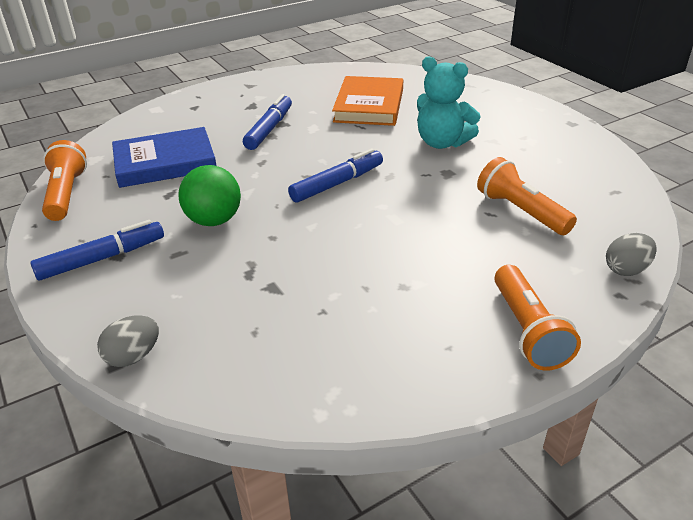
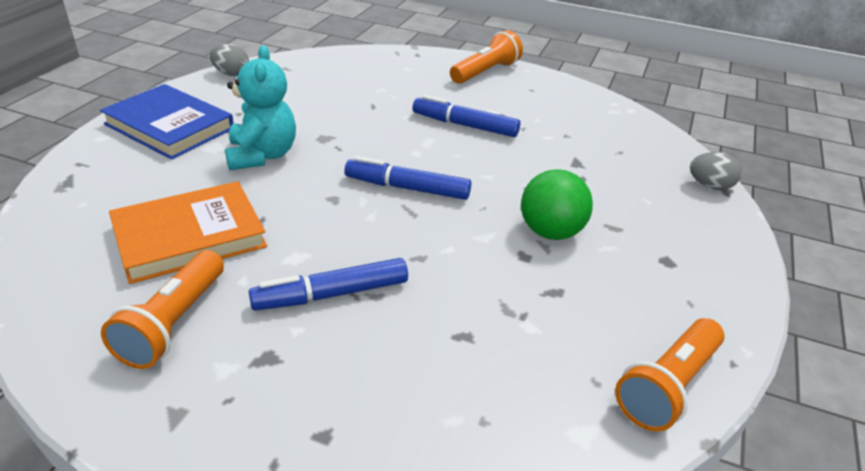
camera: 130 degrees left, 0 degrees up
blue marker [30,220,164,281] -> blue marker moved to [413,95,520,137]
blue book [112,127,216,188] -> blue book moved to [100,84,234,160]
orange flashlight [477,157,577,235] -> orange flashlight moved to [101,250,224,369]
grey egg [606,233,657,276] -> grey egg moved to [210,44,249,76]

